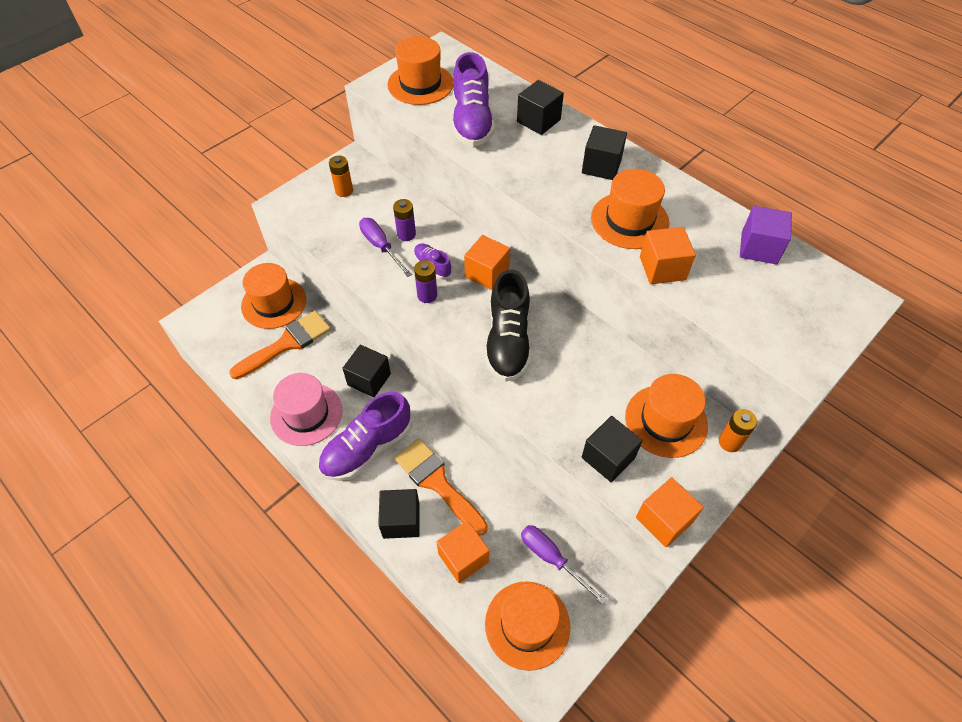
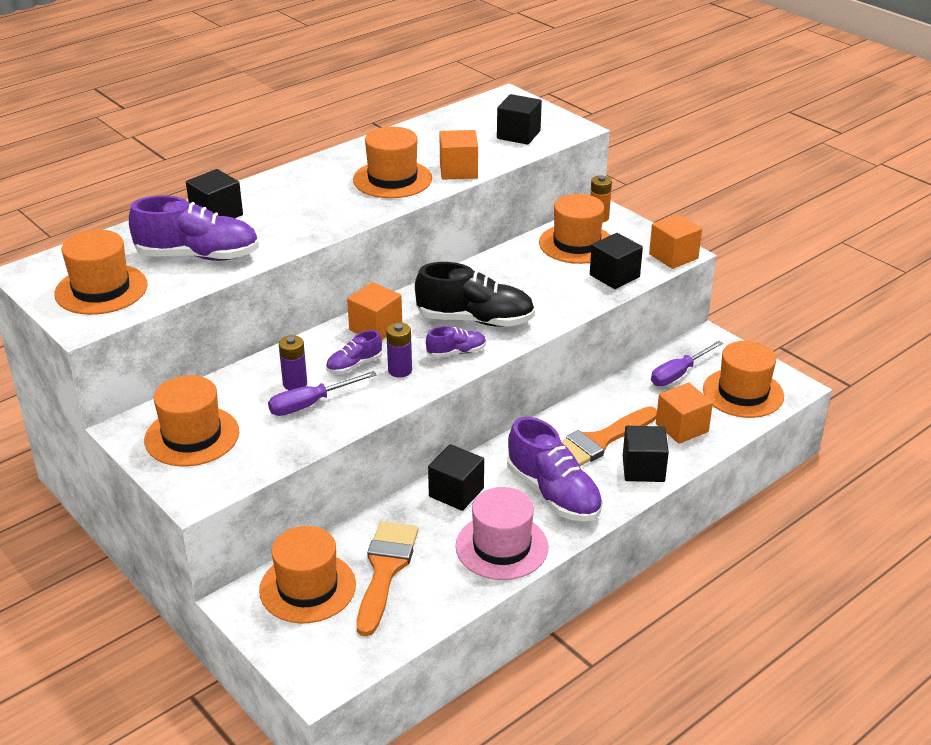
camera: 85 degrees left, 20 degrees down
orange brush [229,311,331,379] -> orange brush turned 45 degrees clockwise [357,521,419,636]
orange battery [329,156,353,197] -> orange hat [144,375,239,466]
black cube [582,125,627,180] -> black cube moved to [497,94,542,145]
purple cube [740,206,792,264] -> none
none -> purple shoe [426,326,486,358]

